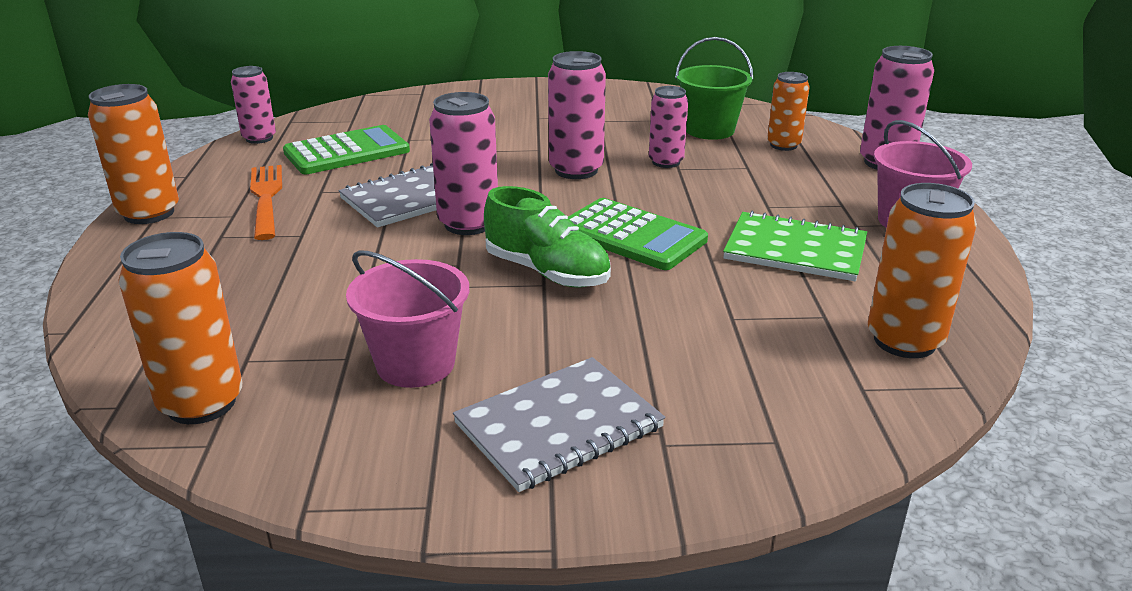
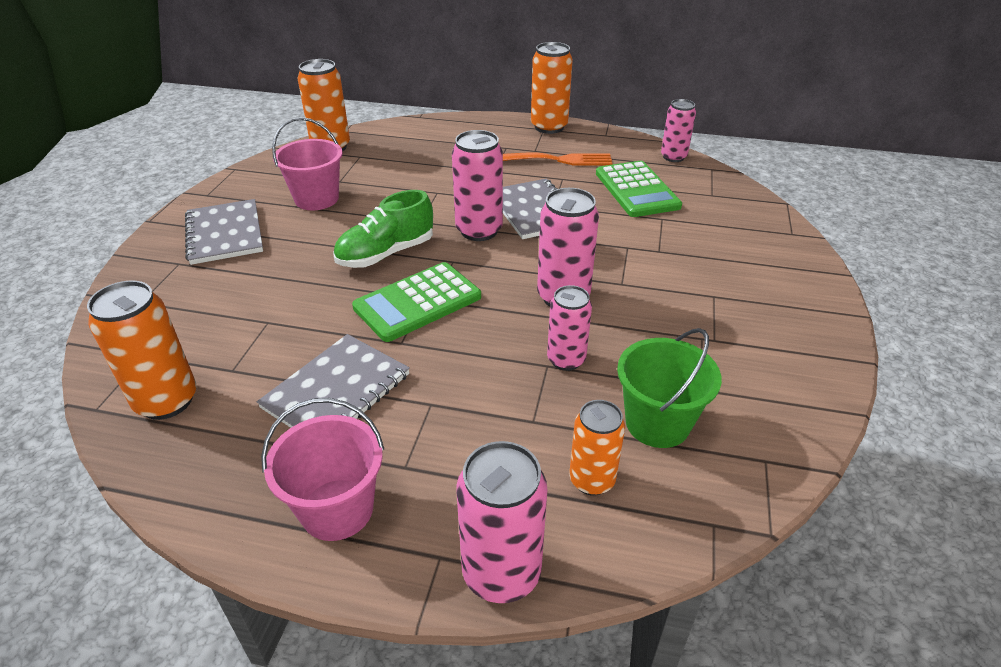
camera: 105 degrees right, 10 degrees up
green notebook [723,211,867,281] -> grey notebook [257,334,410,428]

